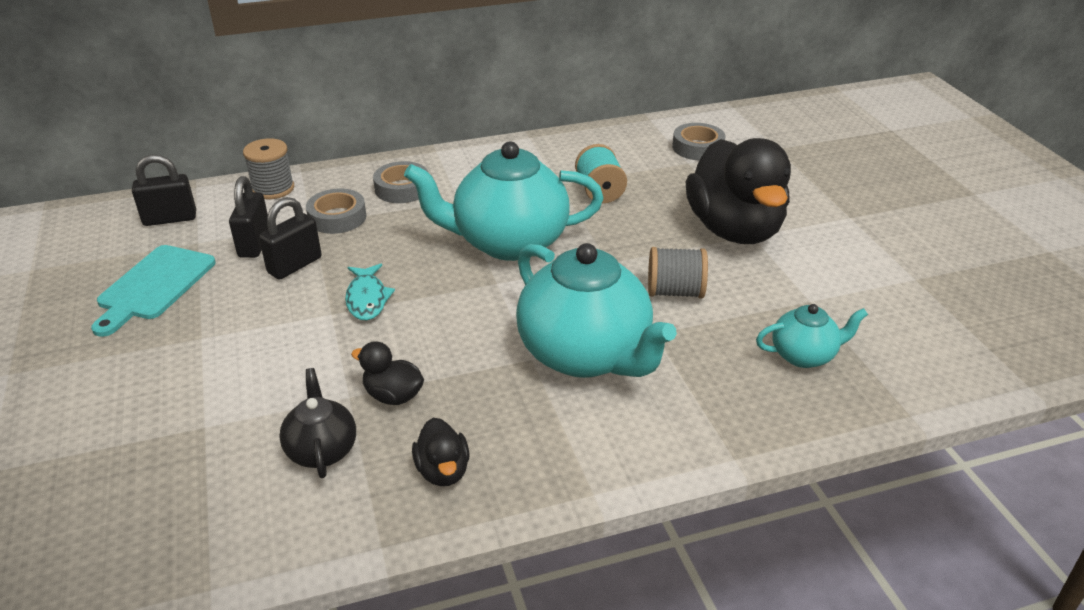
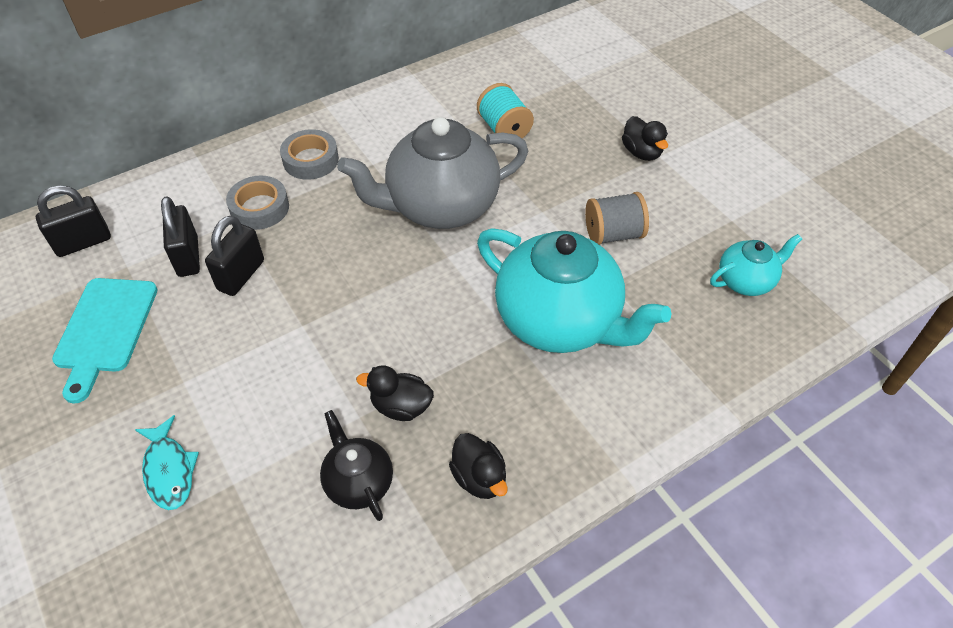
camera: 15 degrees left, 15 degrees up
grey spool [243,138,294,199] -> none
turquoise fish [345,264,395,320] -> turquoise fish moved to [135,415,199,510]
turquoise teapot [404,141,604,261] -> grey teapot [337,117,528,229]
grey tape [672,123,725,160] -> none
black duck [686,138,791,244] -> black duck [622,116,668,161], size x0.42

